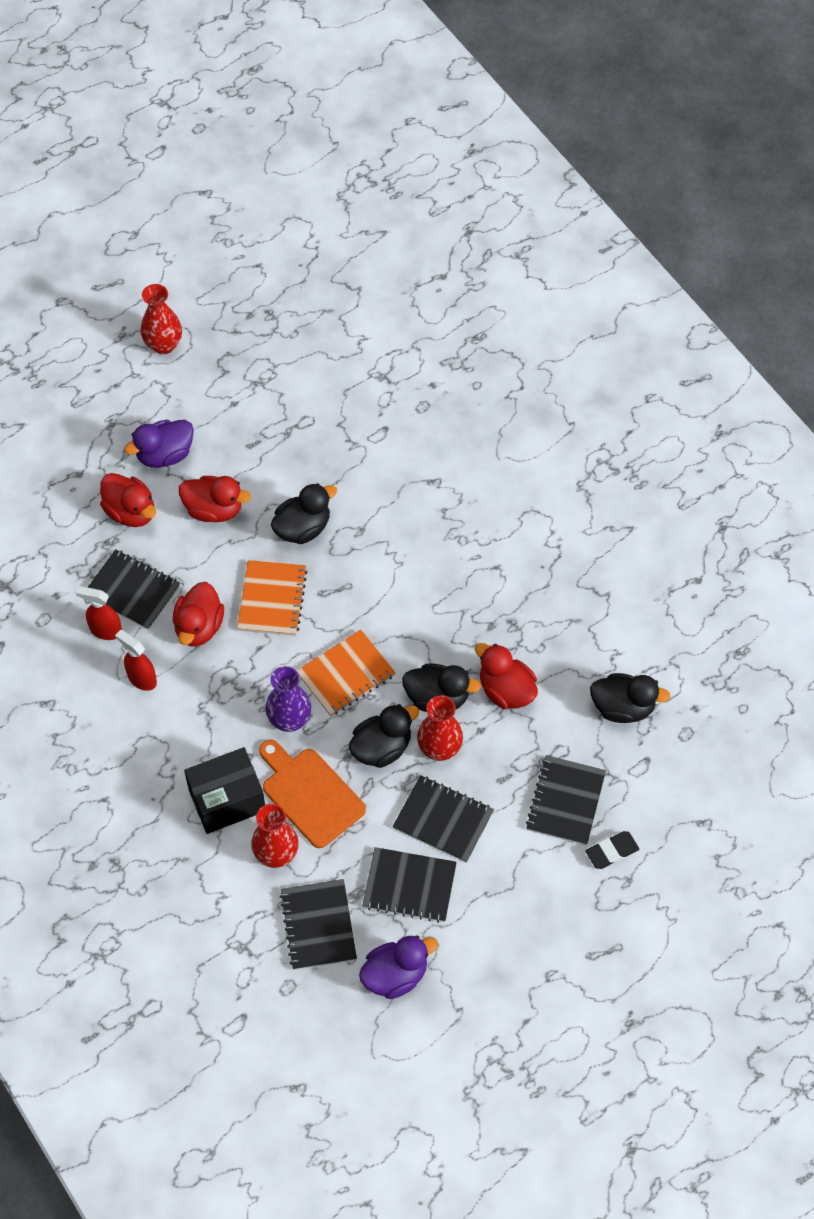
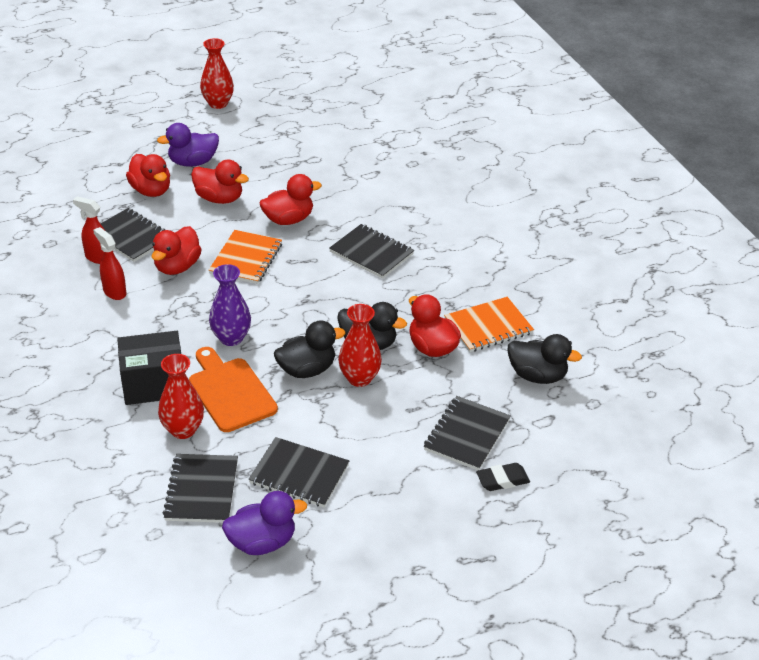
camera: 10 degrees right, 20 degrees down
black duck [271,483,337,544] -> red duck [260,174,322,225]
orange notebook [296,629,396,716] -> orange notebook moved to [444,297,534,352]
black notebook [393,775,494,863] -> black notebook moved to [329,224,414,279]

